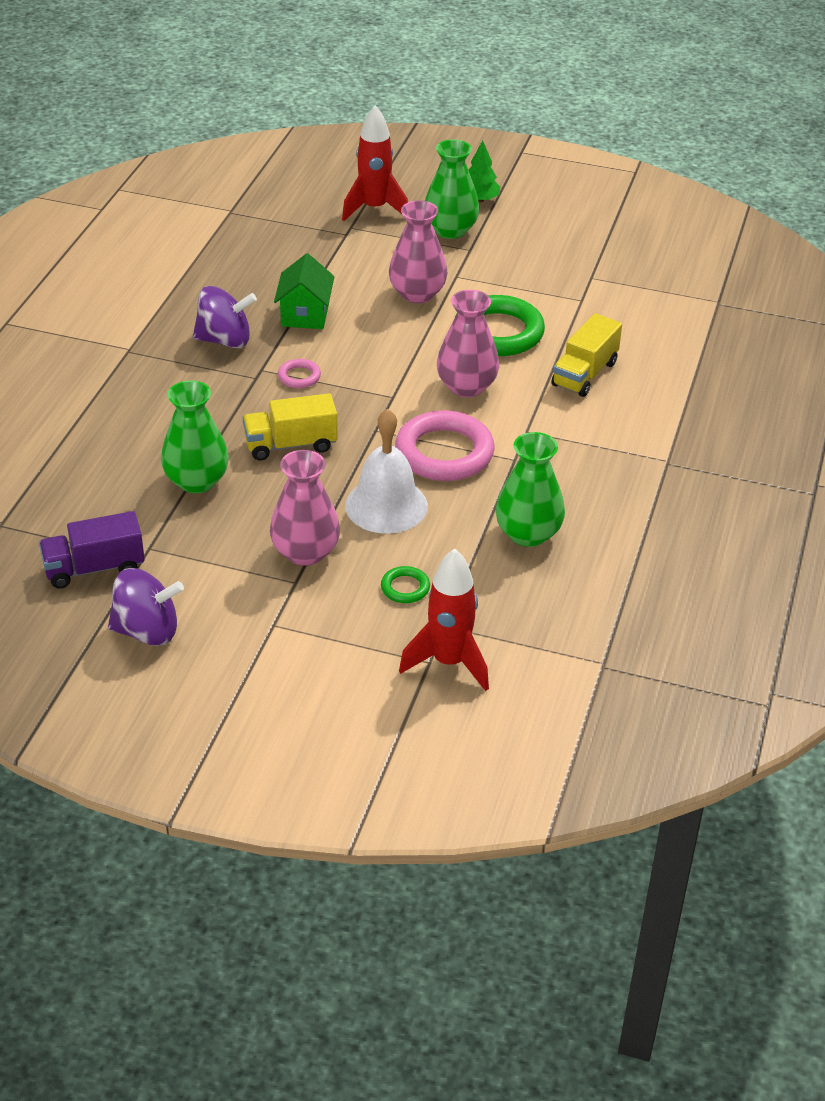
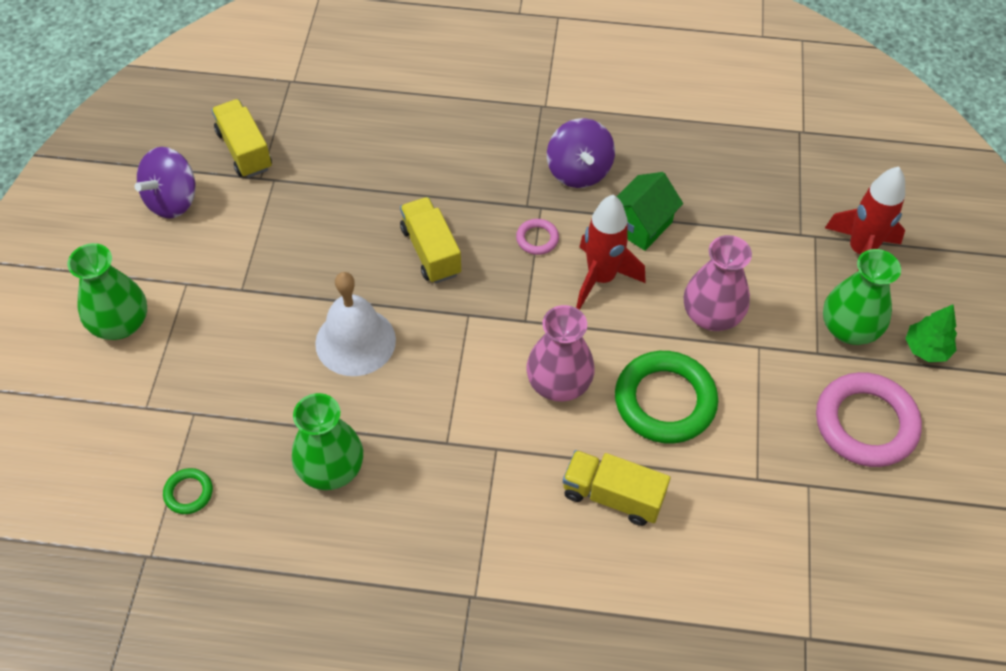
camera: 80 degrees right, 15 degrees up
purple truck [39,511,145,589] -> yellow truck [211,99,272,178]
purple spinning top [108,568,184,646] -> purple spinning top turned 45 degrees clockwise [134,147,195,219]
green vase [161,380,229,493] -> green vase moved to [67,243,147,340]
pink vase [270,450,340,566] -> none
green house [274,253,335,329] -> green house turned 45 degrees counterclockwise [616,172,683,251]
green ring [381,566,430,603] -> green ring moved to [163,468,213,514]
pink ring [395,410,495,481] -> pink ring moved to [816,372,922,467]
red rocket [399,548,489,691] -> red rocket moved to [576,195,645,310]

